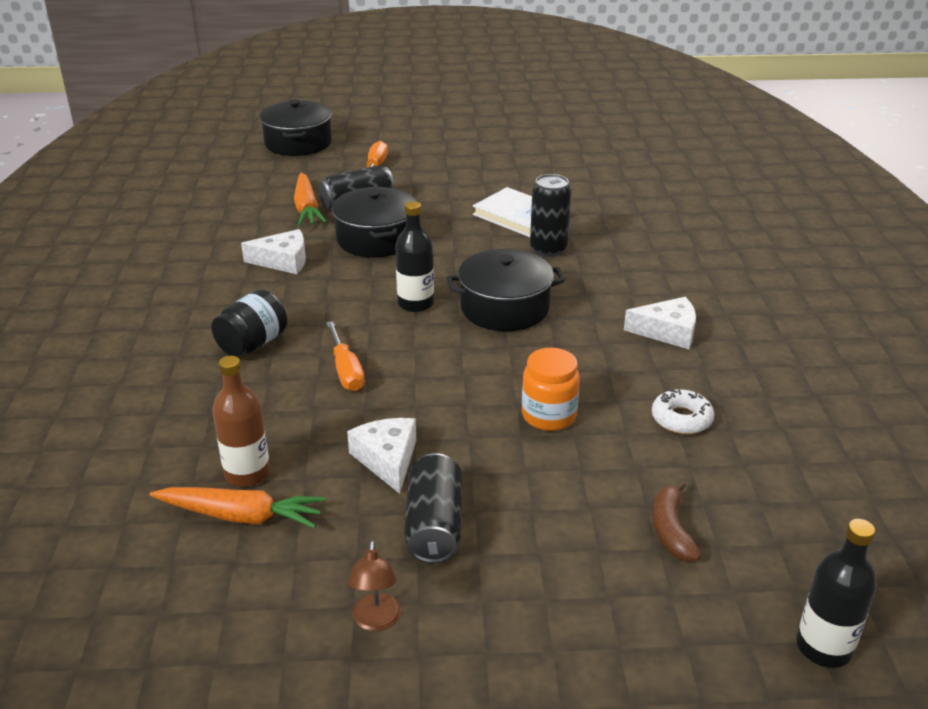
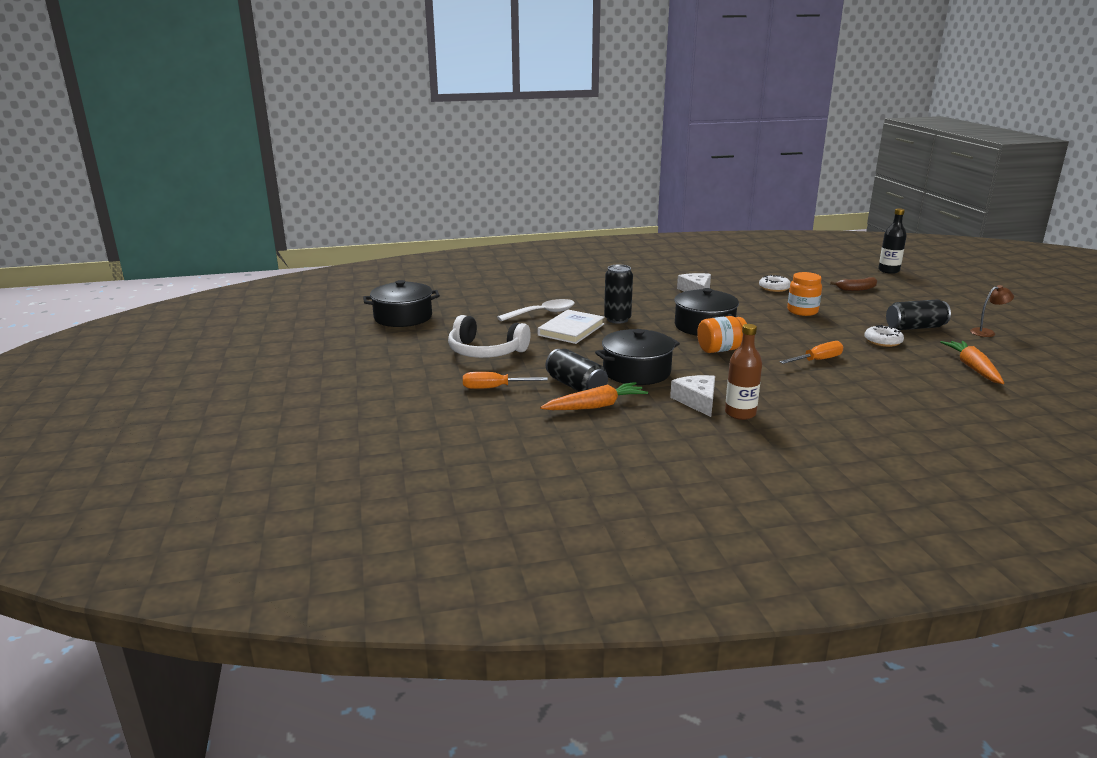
camera: 100 degrees left, 10 degrees down
black jar [211,289,287,357] -> none
brown bottle [213,356,270,487] -> brown bottle moved to [725,324,762,420]
black pot [259,100,332,156] -> black pot moved to [363,280,440,327]
white cheese [347,418,416,494] -> white donut [864,325,904,347]
black bottle [395,201,434,312] -> orange jar [697,316,747,353]
none -> white headphones [448,315,531,358]
none -> white spoon [497,299,575,321]

